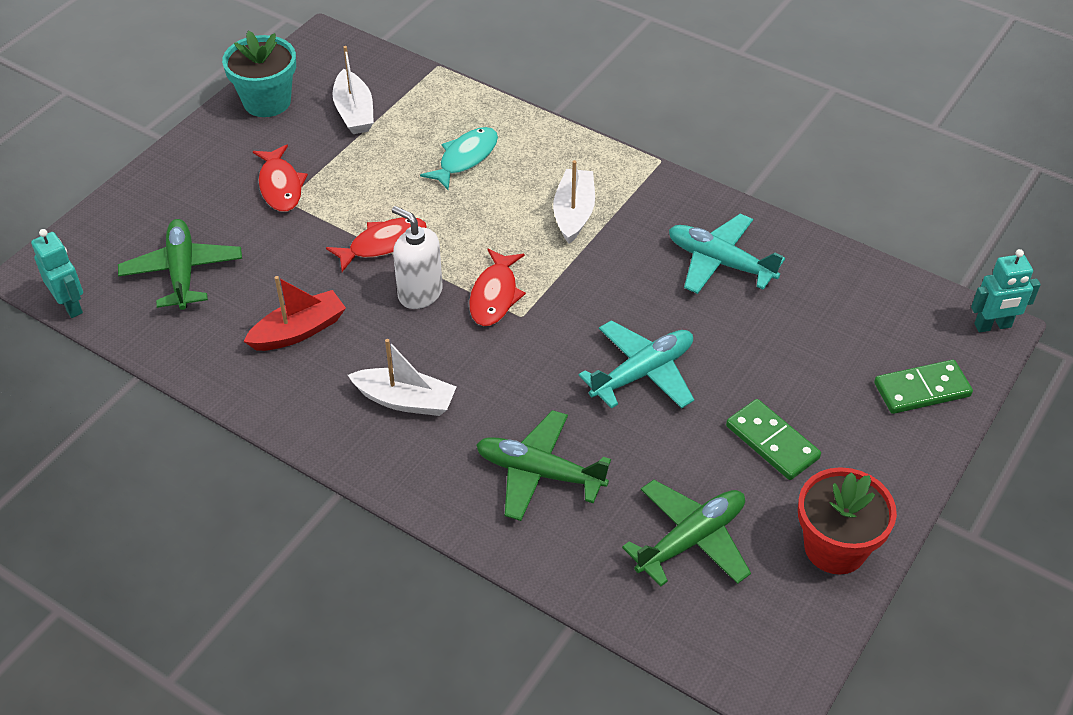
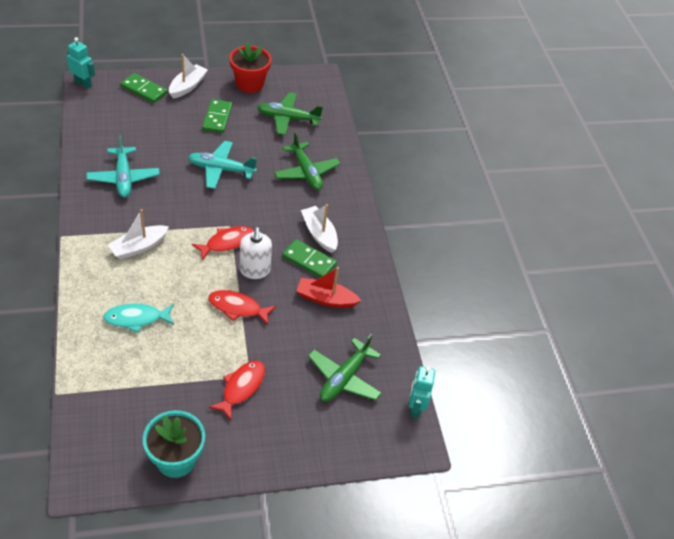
camera: 140 degrees left, 0 degrees up
white boat [332,46,374,134] -> white boat moved to [169,54,208,99]
none -> green domino [282,239,337,278]

